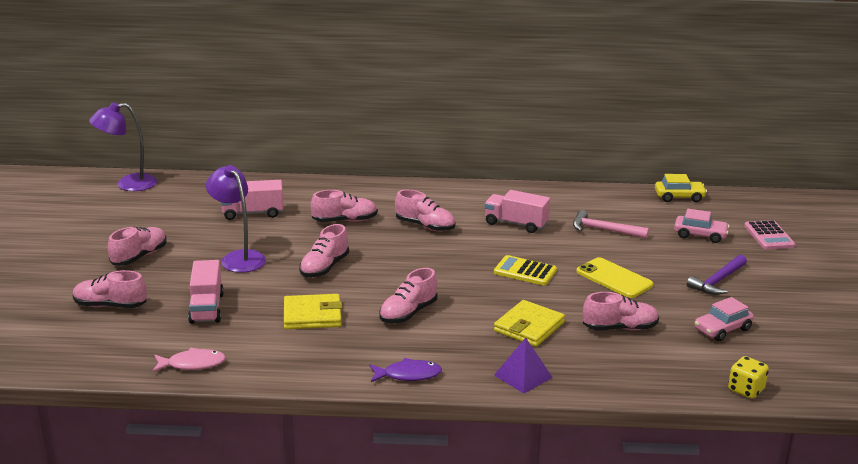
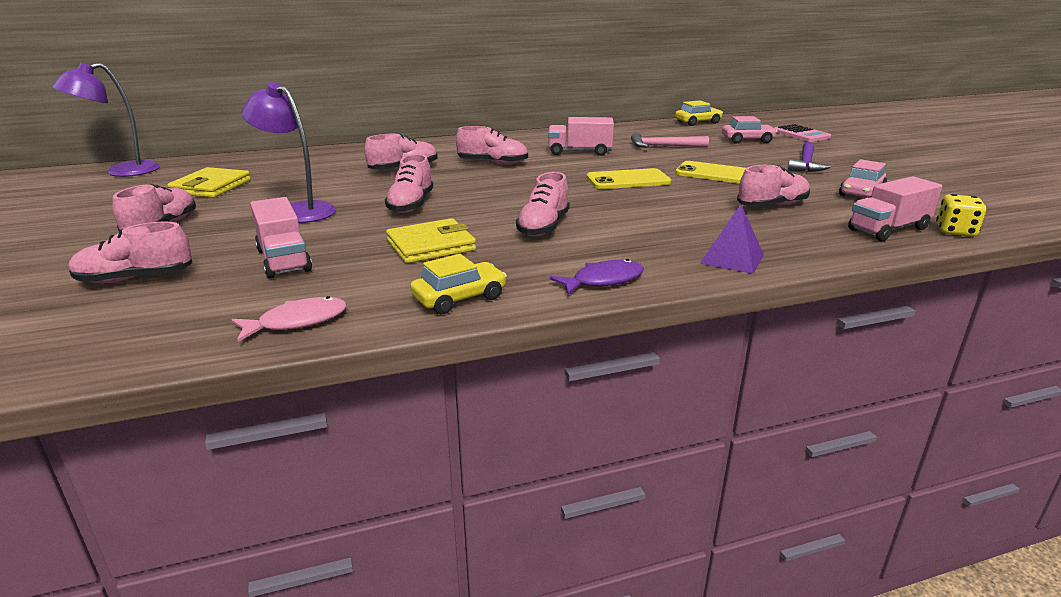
camera: 20 degrees left, 0 degrees up
pink truck [221,180,283,220] -> pink truck moved to [848,176,942,241]
yellow calculator [494,255,557,285] -> yellow phone [587,168,671,189]
yellow wallet [494,300,565,347] -> yellow wallet moved to [168,167,251,198]
none -> yellow car [410,254,507,314]

